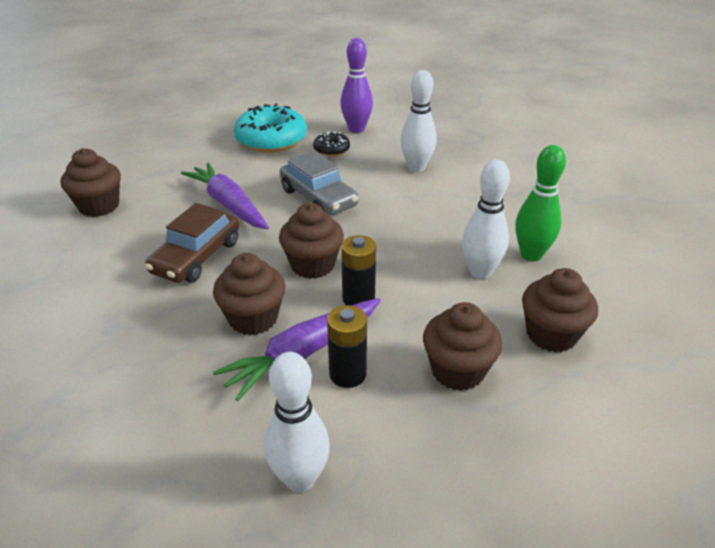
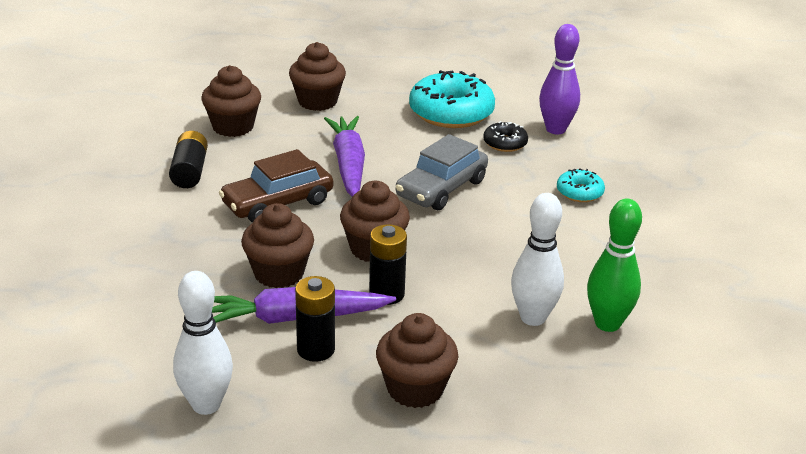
camera: 30 degrees right, 5 degrees down
grey car [280,151,359,215] -> grey car turned 45 degrees clockwise [396,134,488,210]
white bowling pin [400,70,437,172] -> turquoise donut [557,168,605,202]
brown cupcake [522,268,598,352] -> brown cupcake moved to [289,42,346,111]
none -> black battery [169,131,208,188]

